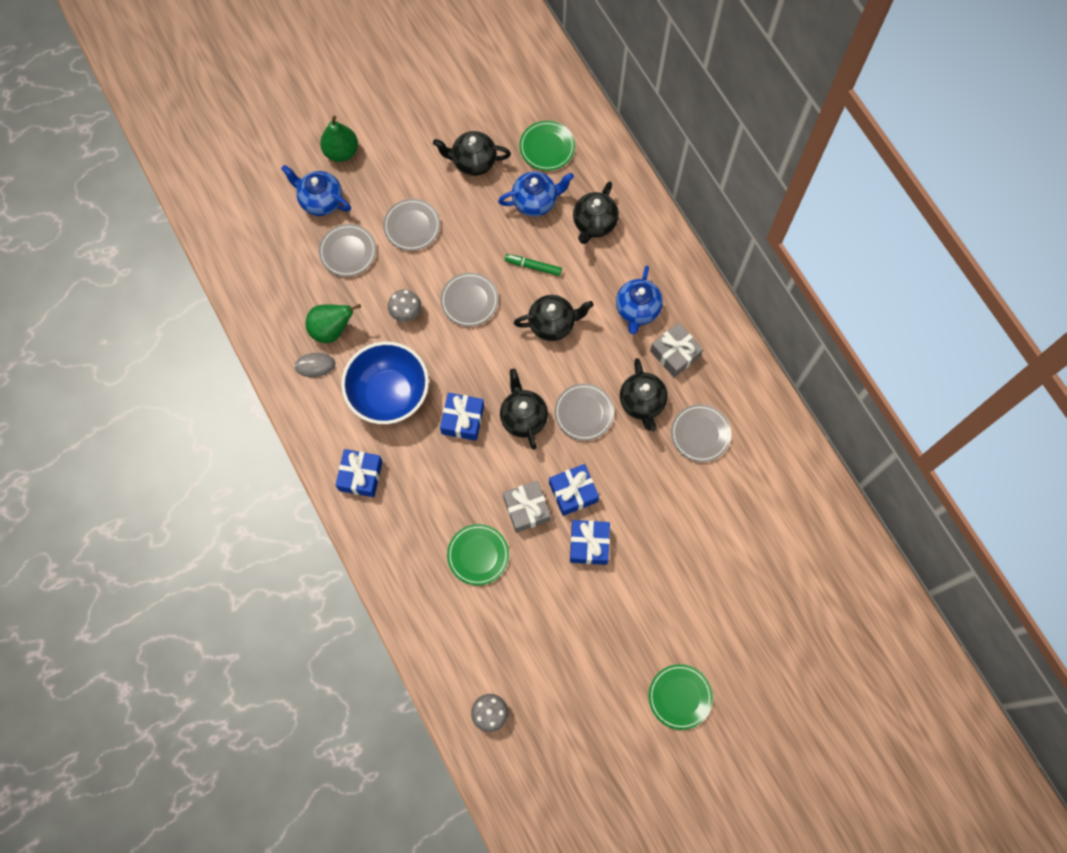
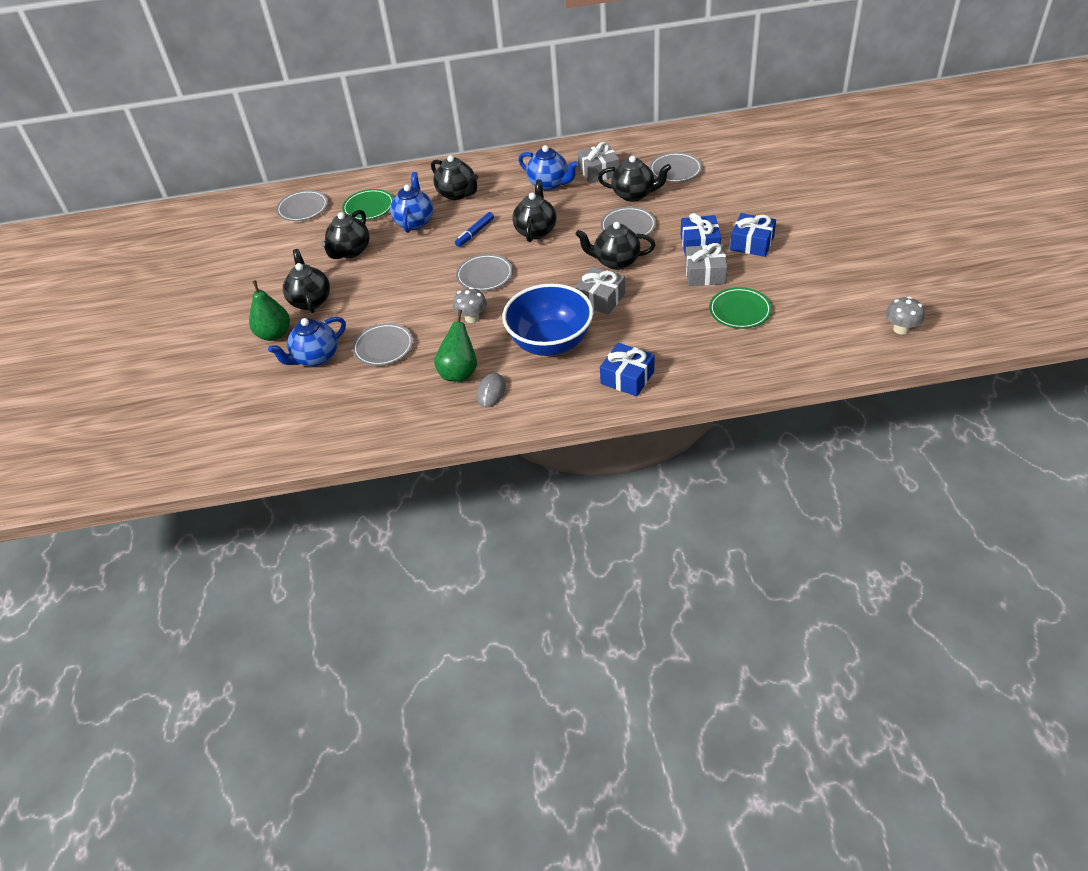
camera: 65 degrees left, 25 degrees down
grey plate [383,199,440,251] -> grey plate moved to [276,190,328,221]
blue gift [440,393,484,441] -> grey gift [575,267,625,315]
green marker [505,254,562,276] -> blue marker [455,212,494,247]
green plate [649,664,713,730] -> none
none -> black teapot [283,249,330,313]

